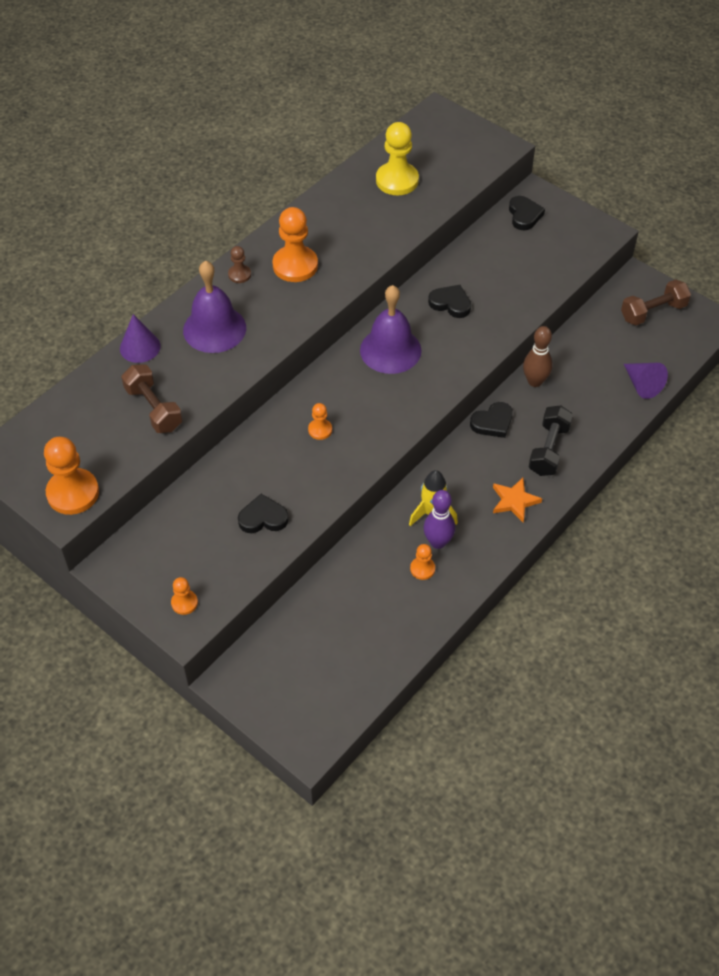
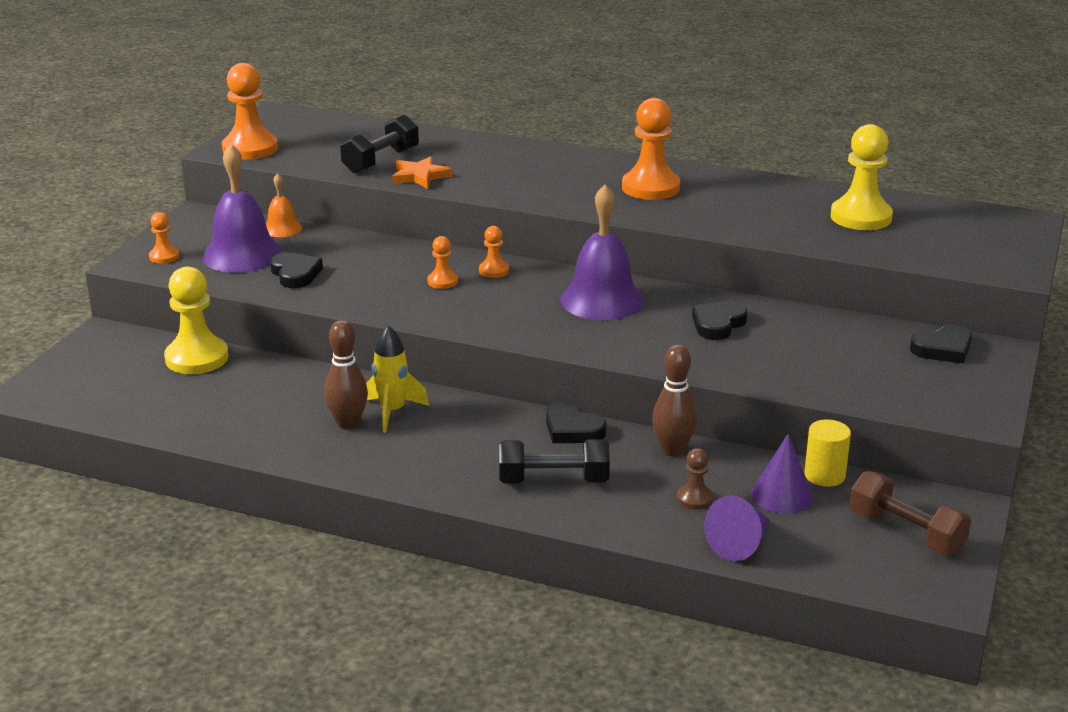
camera: 70 degrees right, 25 degrees down
purple cone [120,314,161,363] -> purple cone moved to [751,434,813,514]
brown dumbbell [121,364,182,433] -> black dumbbell [340,114,419,173]
purple bell [183,261,246,353] -> purple bell moved to [202,144,282,273]
brown pawn [228,246,251,283] -> brown pawn moved to [677,448,714,510]
orange pawn [410,544,435,580] -> orange pawn moved to [479,226,509,278]
purple bowling pin [423,490,455,549] -> brown bowling pin [324,320,368,430]
black heart [428,285,471,318] -> black heart turned 150 degrees counterclockwise [692,302,747,340]
orange star [493,478,542,522] -> orange star moved to [392,156,452,189]
none -> yellow pawn [164,267,229,374]
none -> orange bell [266,173,303,237]
none -> yellow cylinder [804,419,851,487]

